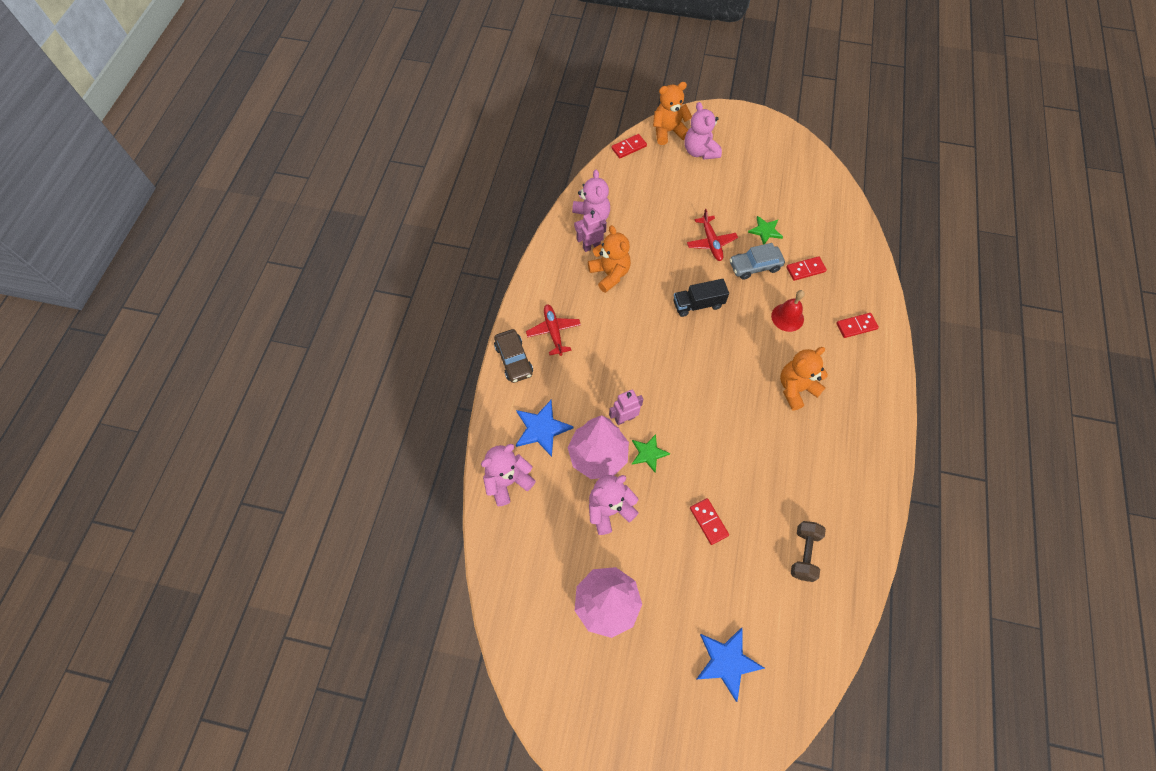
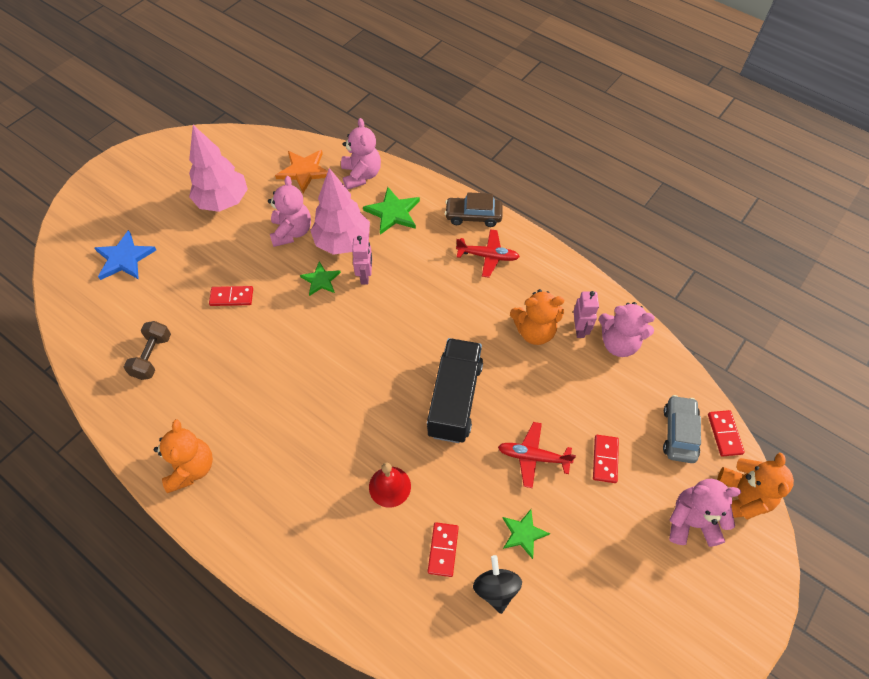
camera: 115 degrees right, 5 degrees down
blue star [516,400,573,457] -> green star [363,187,420,235]
black truck [673,279,729,317] -> black truck [427,338,483,443], size x1.60
grey car [729,243,785,280] -> grey car moved to [663,395,701,463]
orange teddy bear [780,347,828,411] -> orange teddy bear moved to [154,419,213,493]
brown dumbbell [791,521,826,582] -> brown dumbbell turned 60 degrees clockwise [124,321,171,380]
red domino [836,313,879,338] -> red domino moved to [593,435,619,483]
none -> orange star [275,150,328,193]
none -> black spinning top [473,555,522,614]

